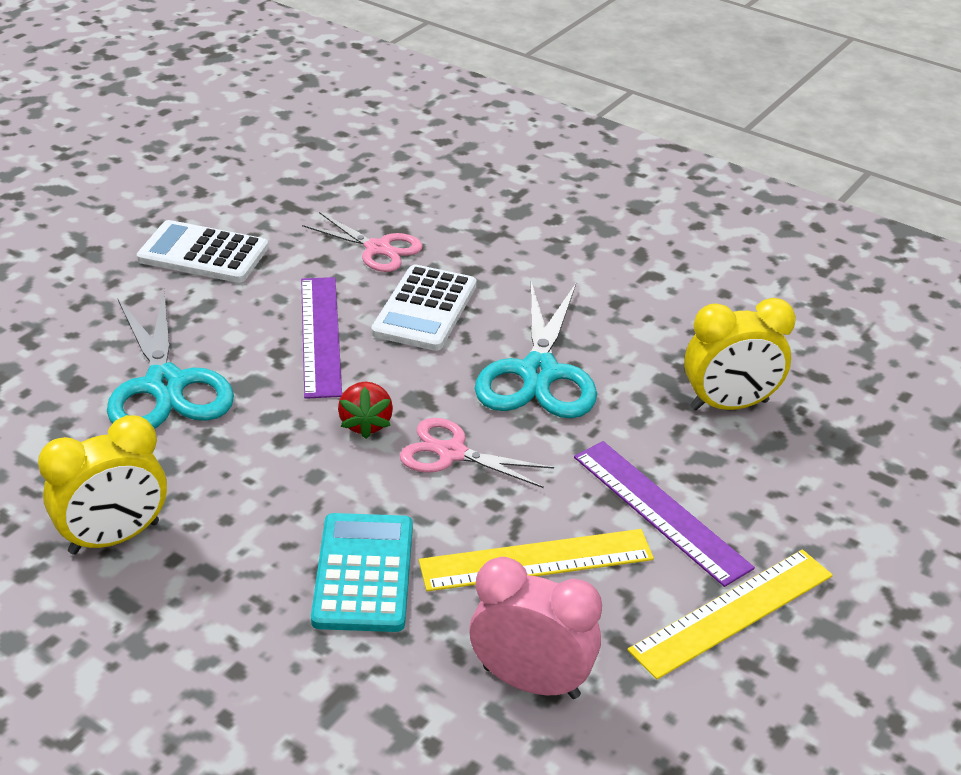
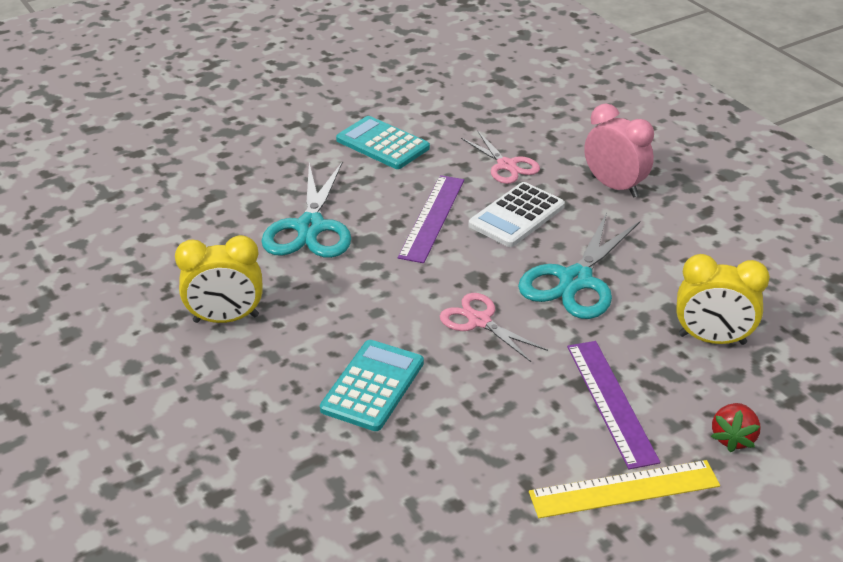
camera: 25 degrees right, 0 degrees up
white calculator [137,220,268,283] -> turquoise calculator [336,116,430,169]
red strawberry [338,382,393,439] -> red strawberry moved to [711,403,761,452]
yellow ruler [419,529,654,592] -> none
pink clock [469,557,602,699] -> pink clock moved to [584,103,654,197]

